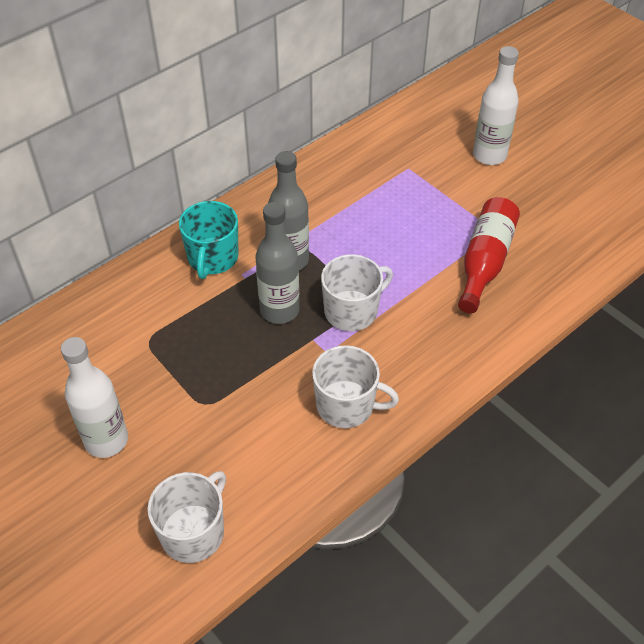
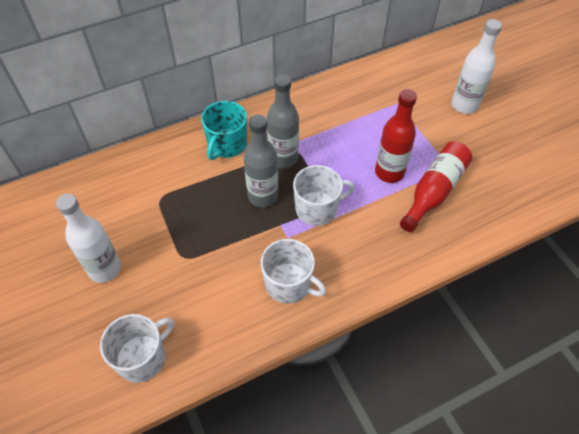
camera: 15 degrees right, 5 degrees up
none -> red bottle [375,89,417,183]

